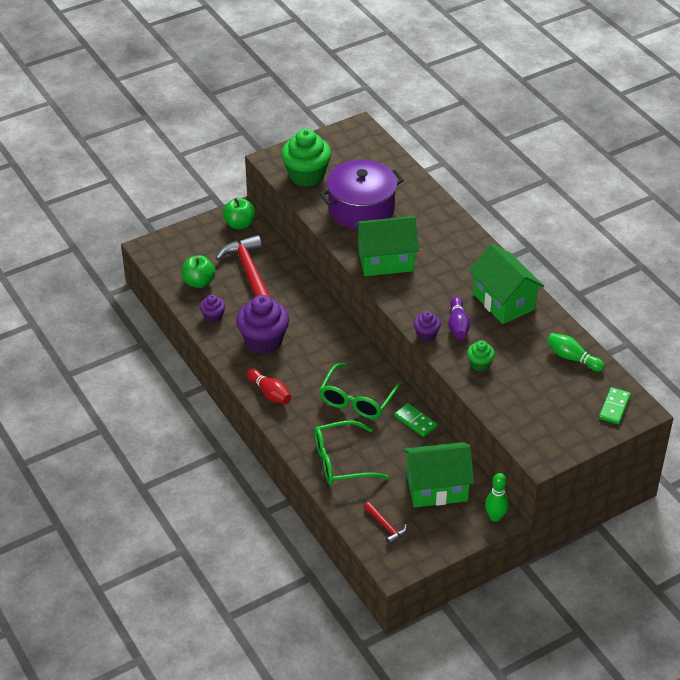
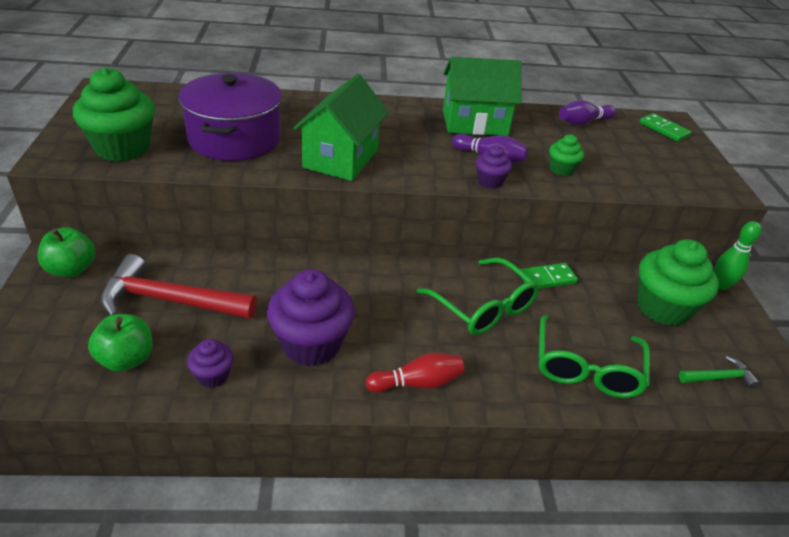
camera: 65 degrees left, 5 degrees down
red hammer [364,502,407,545] -> green hammer [679,356,760,389]
green house [403,442,474,507] -> green cupcake [637,239,719,326]
green bowling pin [547,333,605,372] -> purple bowling pin [559,100,616,126]

